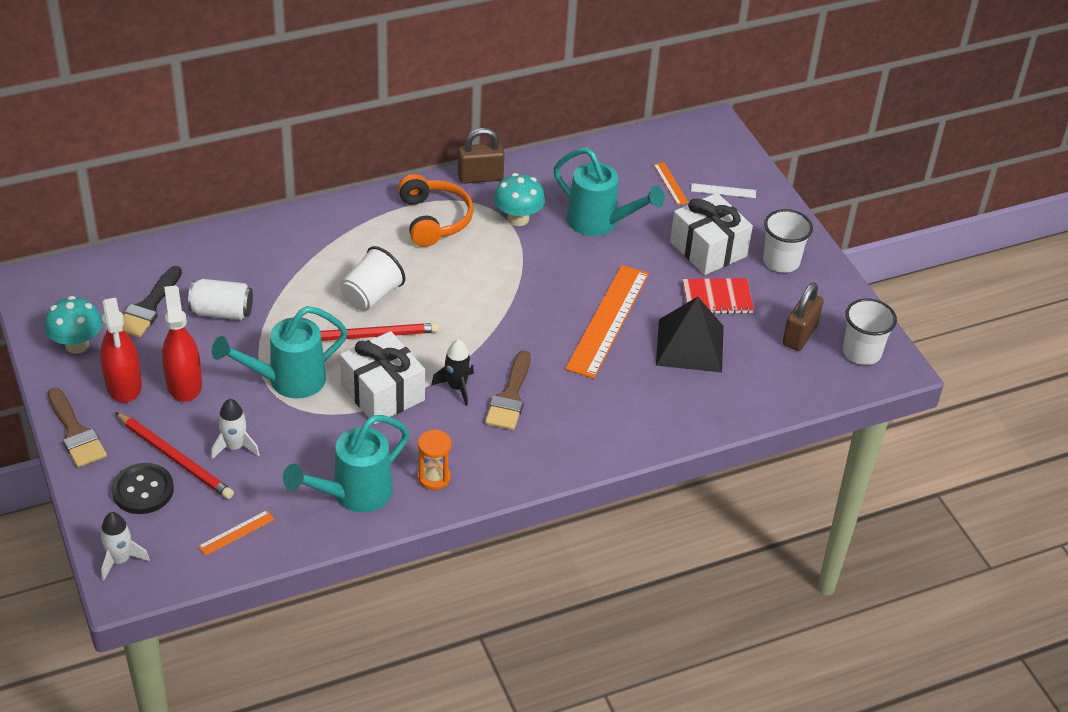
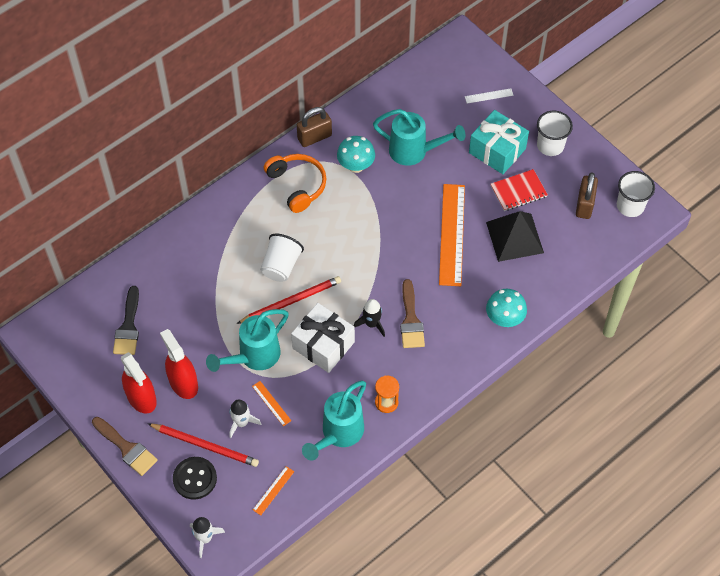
camera: 15 degrees left, 15 degrees up
turquoise mushroom [45,296,102,354] -> turquoise mushroom moved to [486,289,527,327]
white can [188,279,253,320] -> none
orange ruler [654,162,689,205] -> orange ruler moved to [252,381,292,426]
white gift [670,193,753,275] -> turquoise gift [469,110,529,174]

